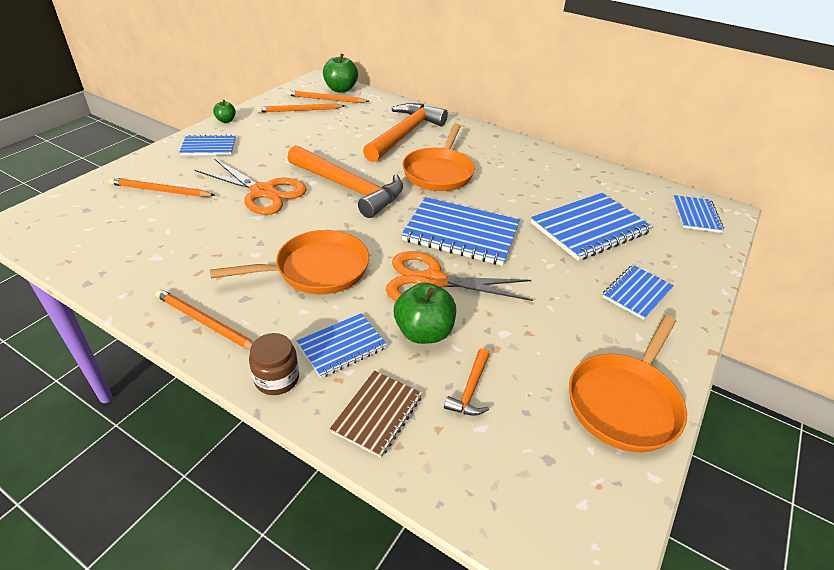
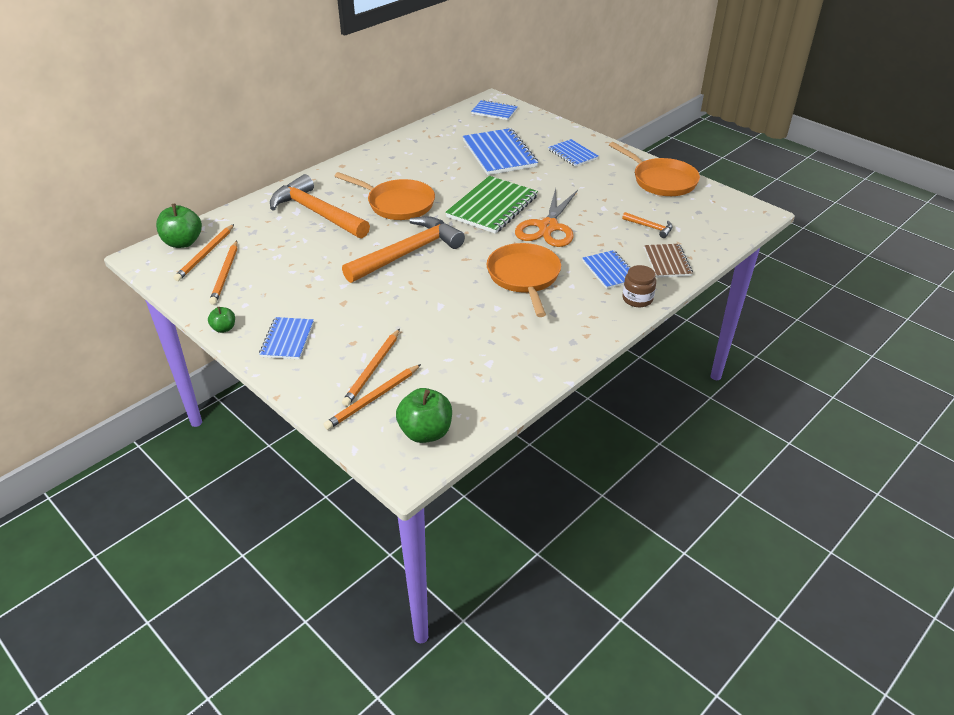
camera: 75 degrees left, 0 degrees up
orange pencil [155,289,253,349] -> orange pencil moved to [324,364,421,430]
orange scissors [195,158,307,215] -> none
brown notebook [330,371,422,458] -> brown notebook turned 45 degrees clockwise [645,244,693,278]
green apple [394,283,456,344] -> green apple moved to [396,388,452,443]
blue notebook [401,197,520,266] -> green notebook [445,176,538,234]

